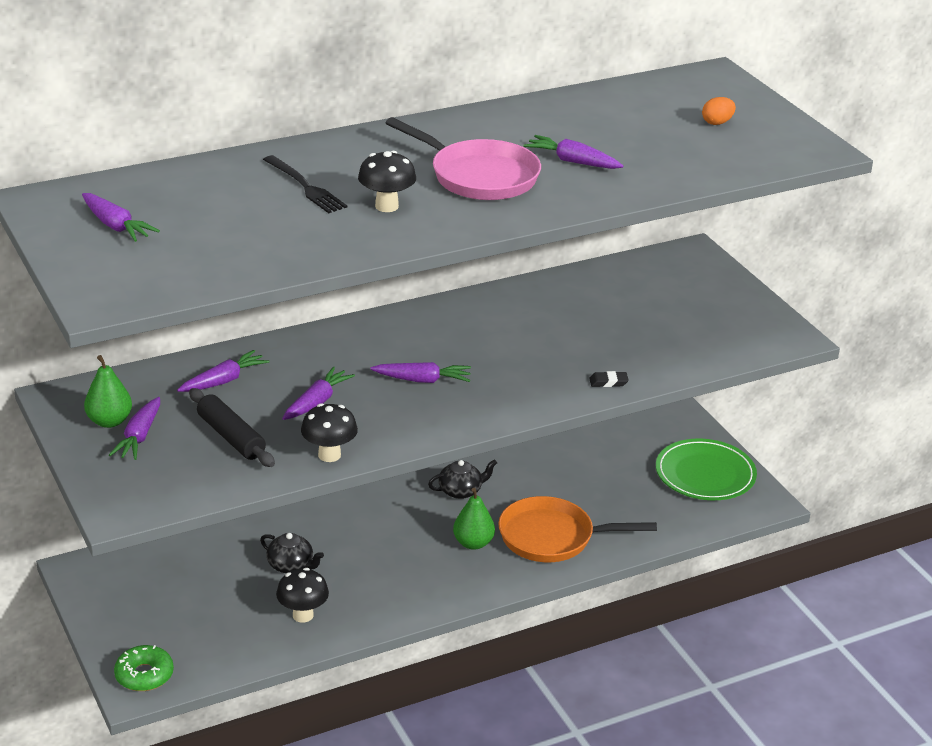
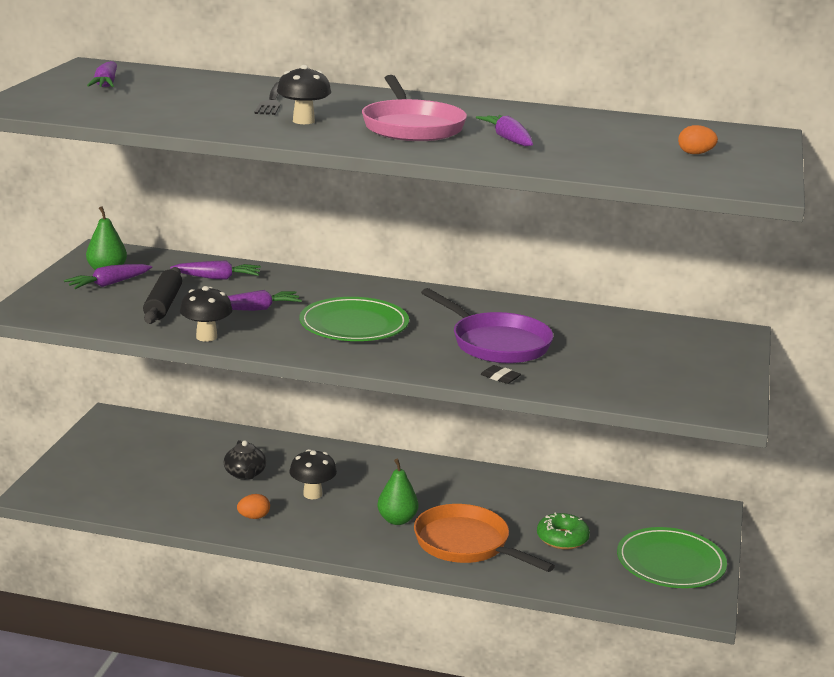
camera: 40 degrees right, 10 degrees down
green donut [114,645,174,691] -> green donut moved to [537,513,590,550]
black mushroom [276,568,329,623] -> black mushroom moved to [289,449,337,499]
purple carrot [370,362,471,383] -> green plate [299,297,409,341]
black teapot [428,459,497,499] -> none
none -> orange egg [237,494,270,519]
none -> purple pan [421,288,554,363]

